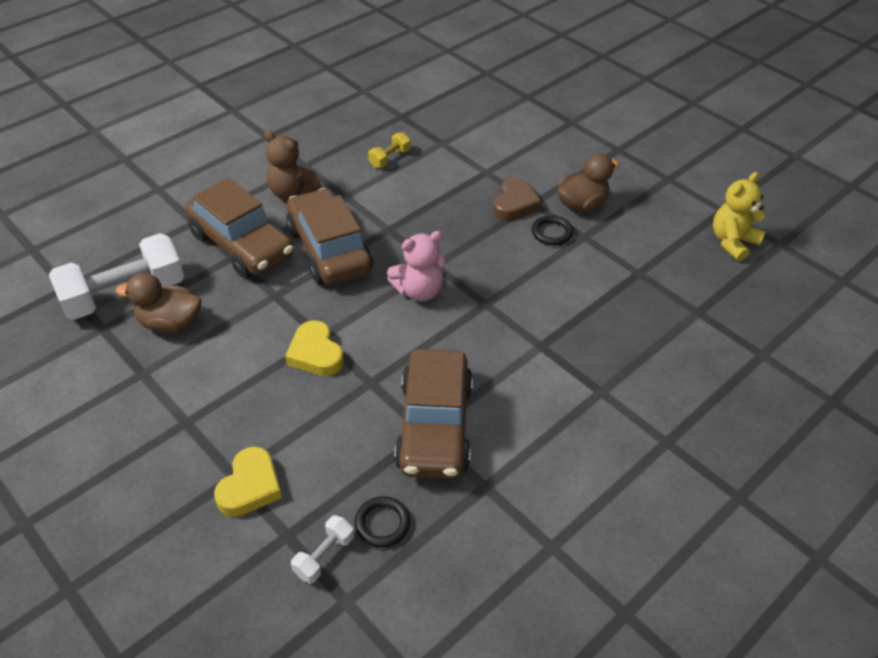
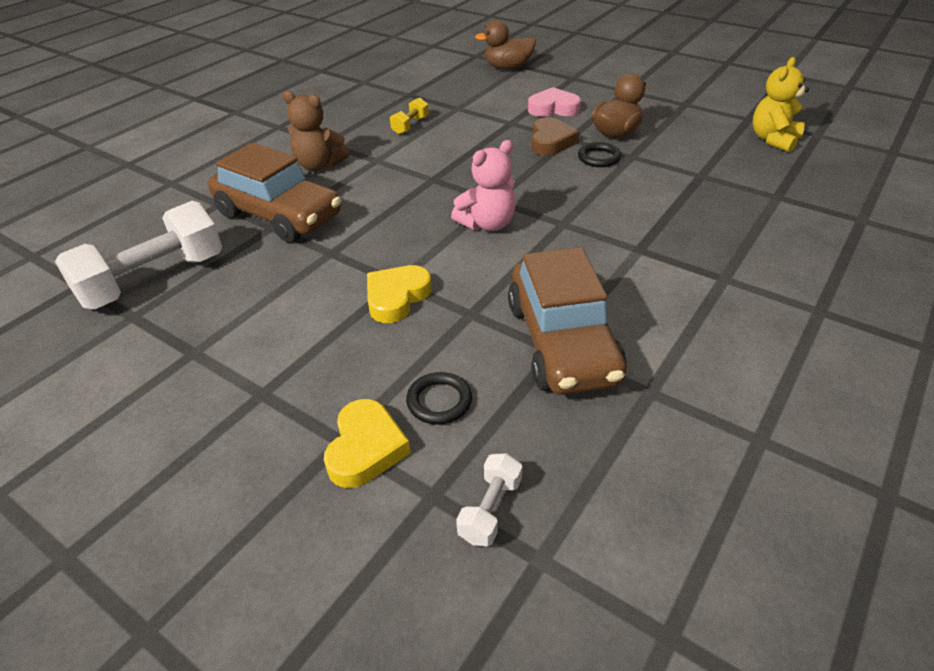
camera: 10 degrees left, 5 degrees down
brown duck [116,273,201,333] -> brown duck moved to [475,20,536,70]
yellow heart [285,320,344,376] -> yellow heart turned 75 degrees clockwise [367,265,432,323]
brown car [286,188,373,285] -> none
black ring [355,496,410,547] -> black ring moved to [406,372,472,425]
none -> pink heart [528,87,581,117]

